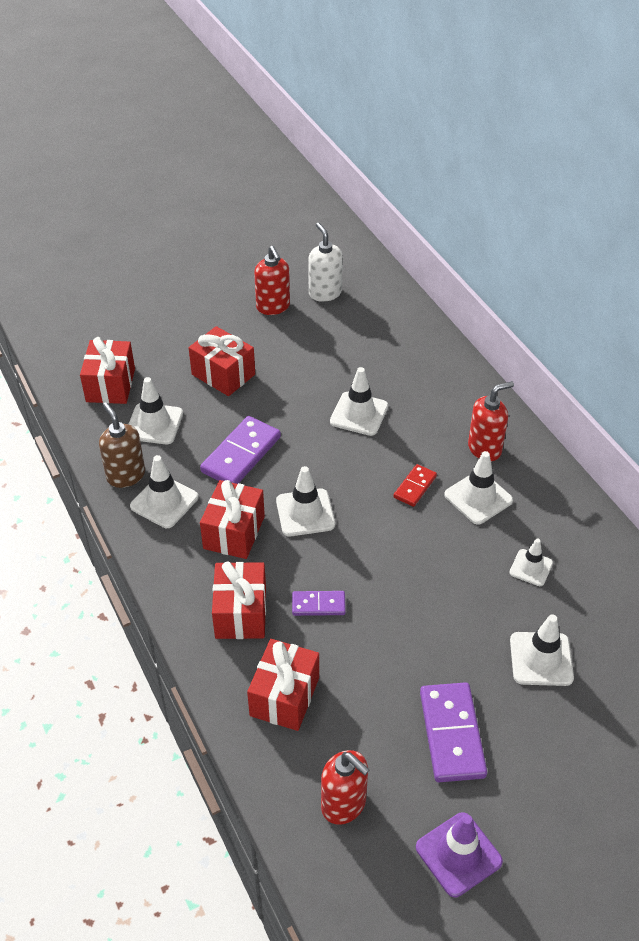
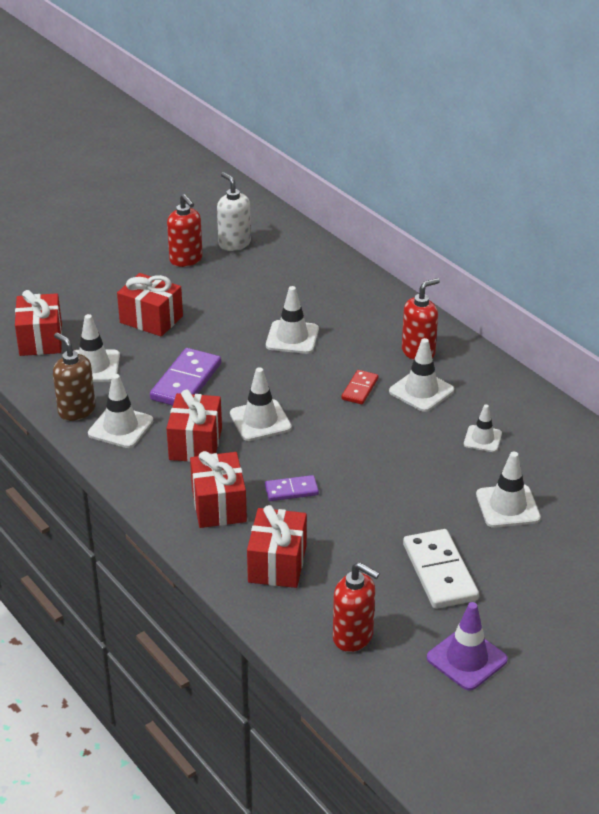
camera: 10 degrees left, 10 degrees down
purple domino [420,682,487,782] -> white domino [403,529,479,609]

